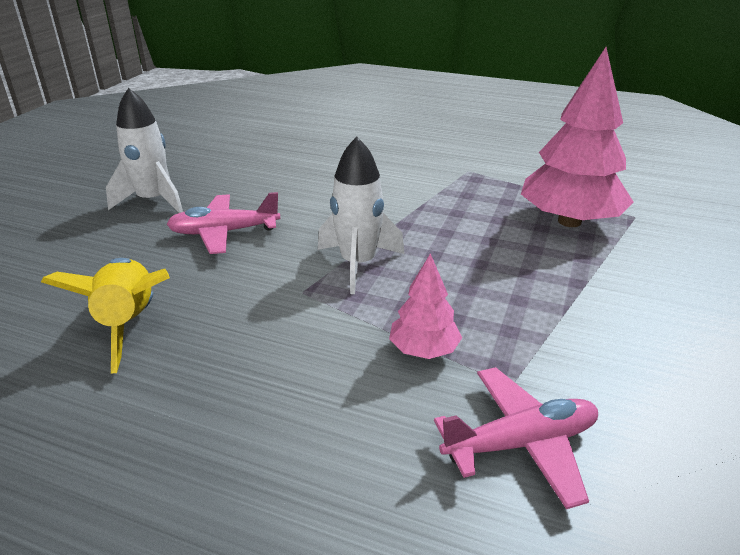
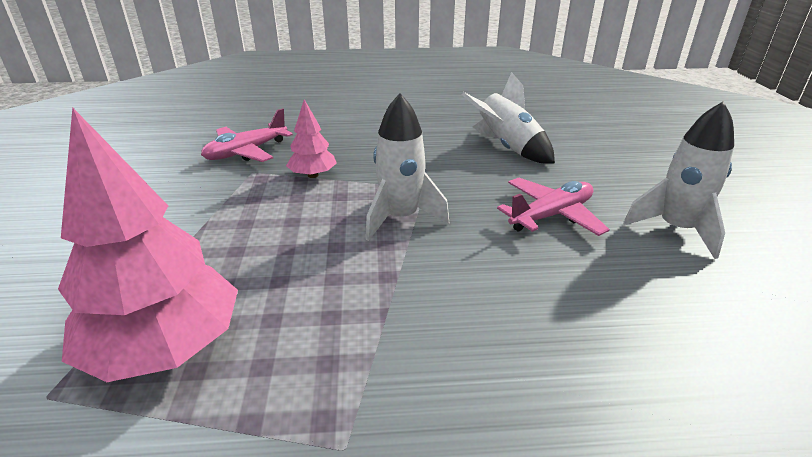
camera: 155 degrees right, 0 degrees up
yellow rocket [41,258,170,373] -> white rocket [462,72,555,164]

